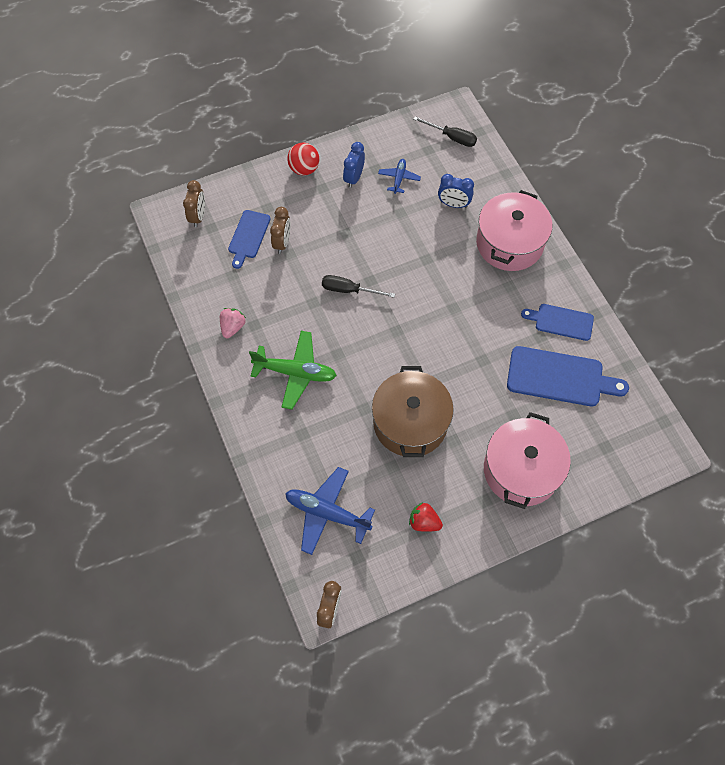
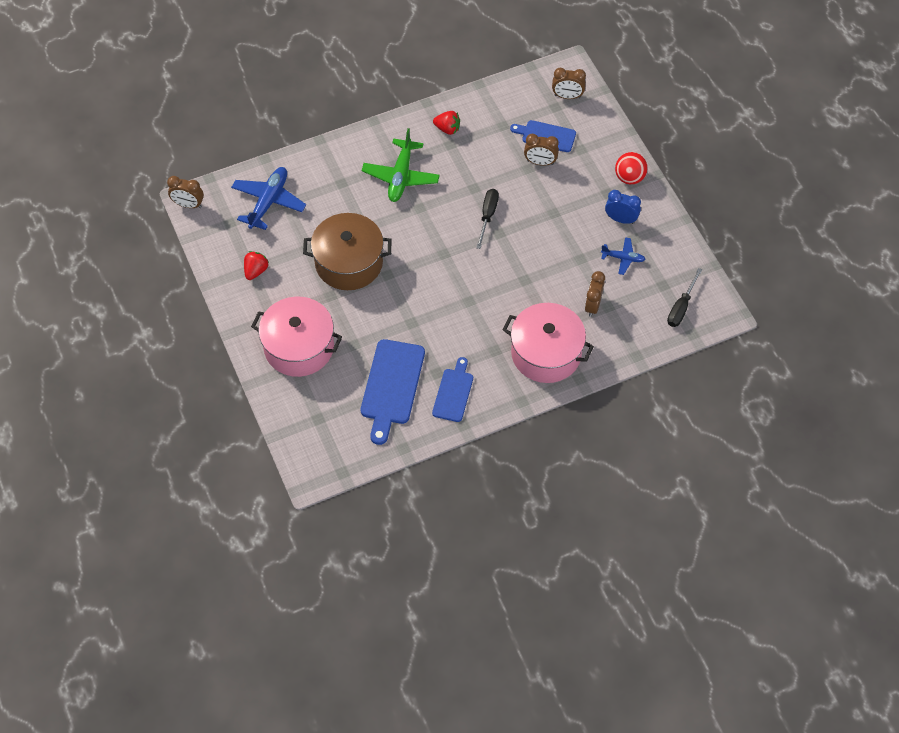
camera: 90 degrees right, 5 degrees down
pink strawberry [220,308,246,338] -> red strawberry [433,111,460,135]
blue clock [438,174,474,208] -> brown clock [585,271,605,317]

